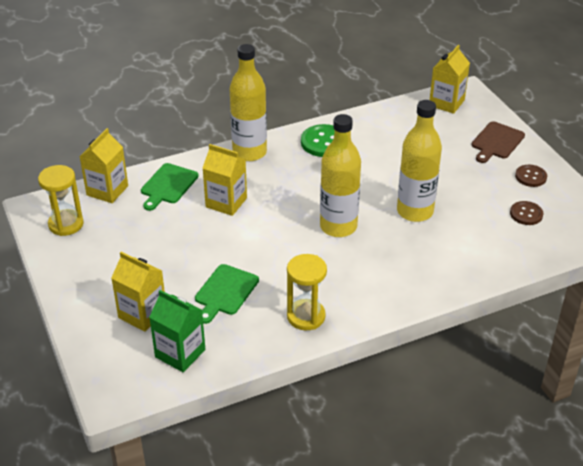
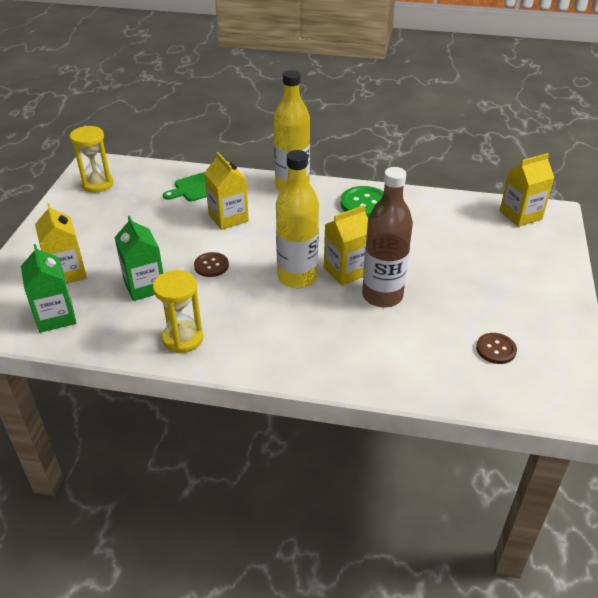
camera: 35 degrees right, 0 degrees up
yellow carton [79,128,128,203] -> yellow carton moved to [324,205,368,286]
green cutting board [195,264,259,324] -> green carton [114,216,163,301]
yellow bottle [397,100,442,222] -> brown bottle [362,167,413,308]
brown cutting board [472,121,525,163] -> none
brown button [515,165,547,187] -> brown button moved to [194,252,229,277]

